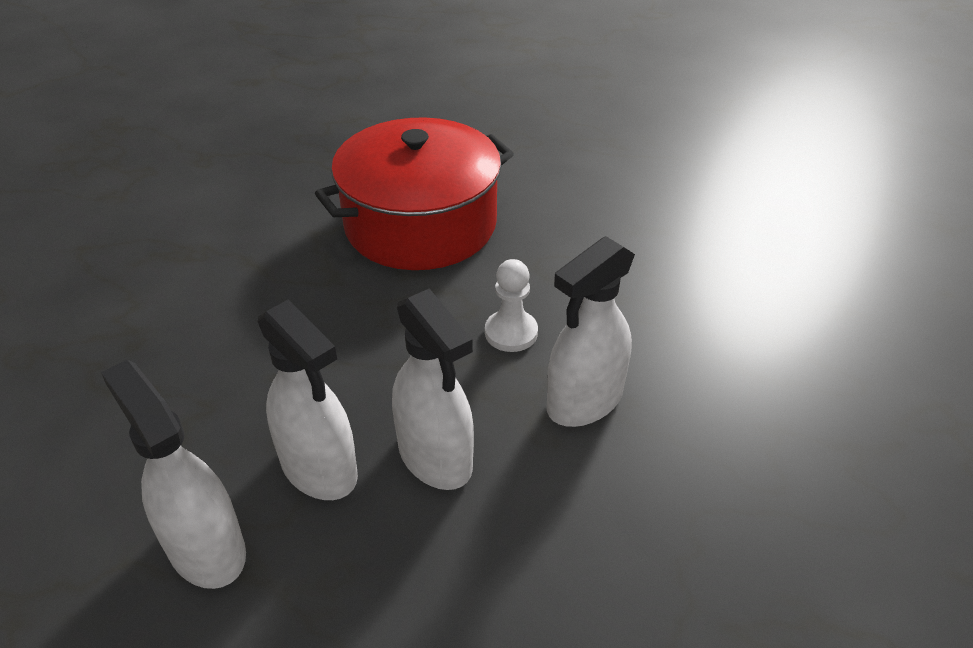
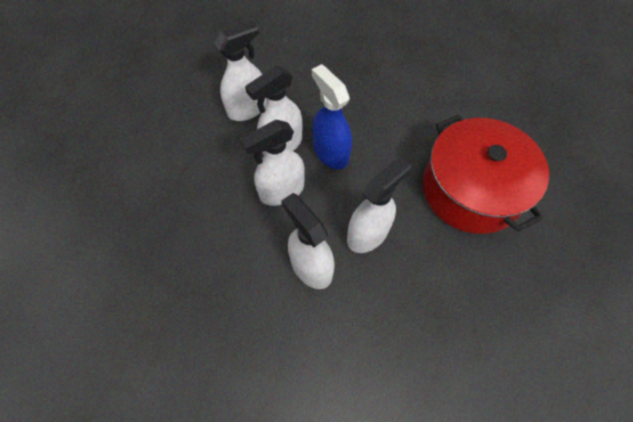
camera: 95 degrees right, 20 degrees up
white pawn [485,259,538,352] -> white spray bottle [347,156,411,253]
none -> blue spray bottle [312,64,352,169]

